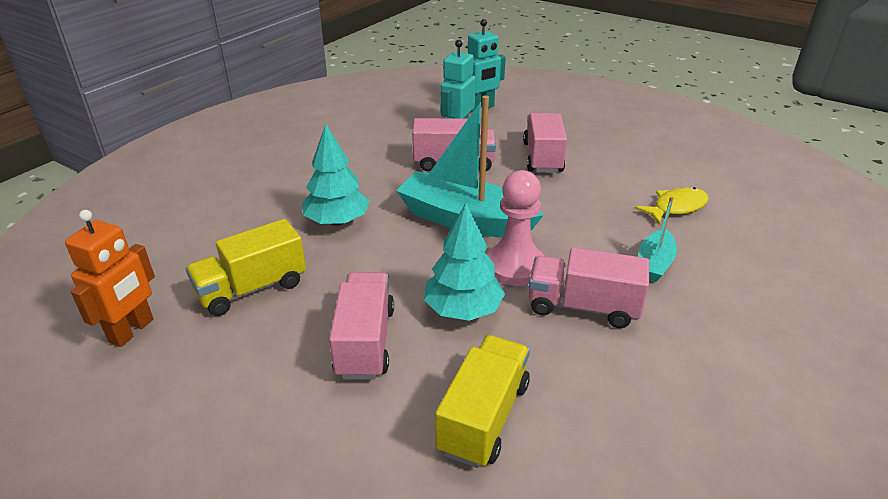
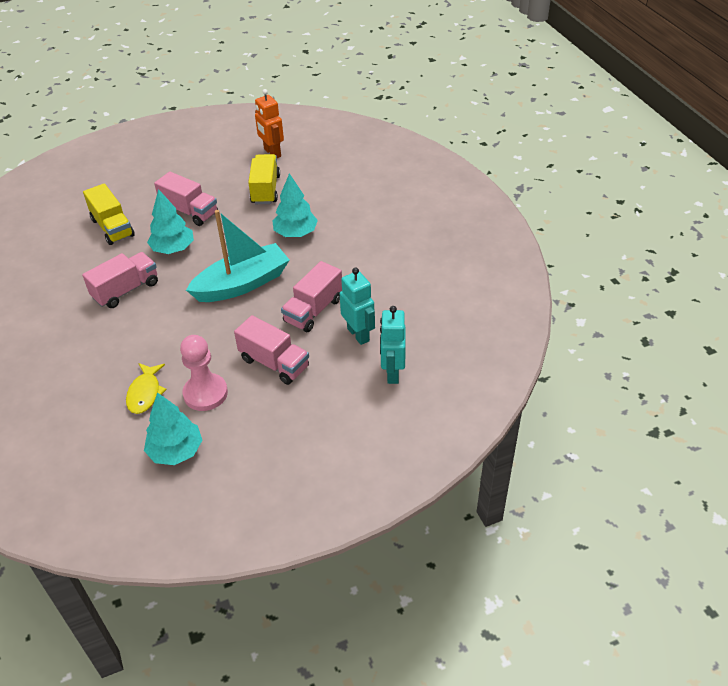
camera: 125 degrees right, 10 degrees up
pink pawn [487,170,544,286] -> pink pawn moved to [180,335,228,411]
turquoise boat [638,197,677,282] -> none
none -> turquoise tree [144,392,202,465]

